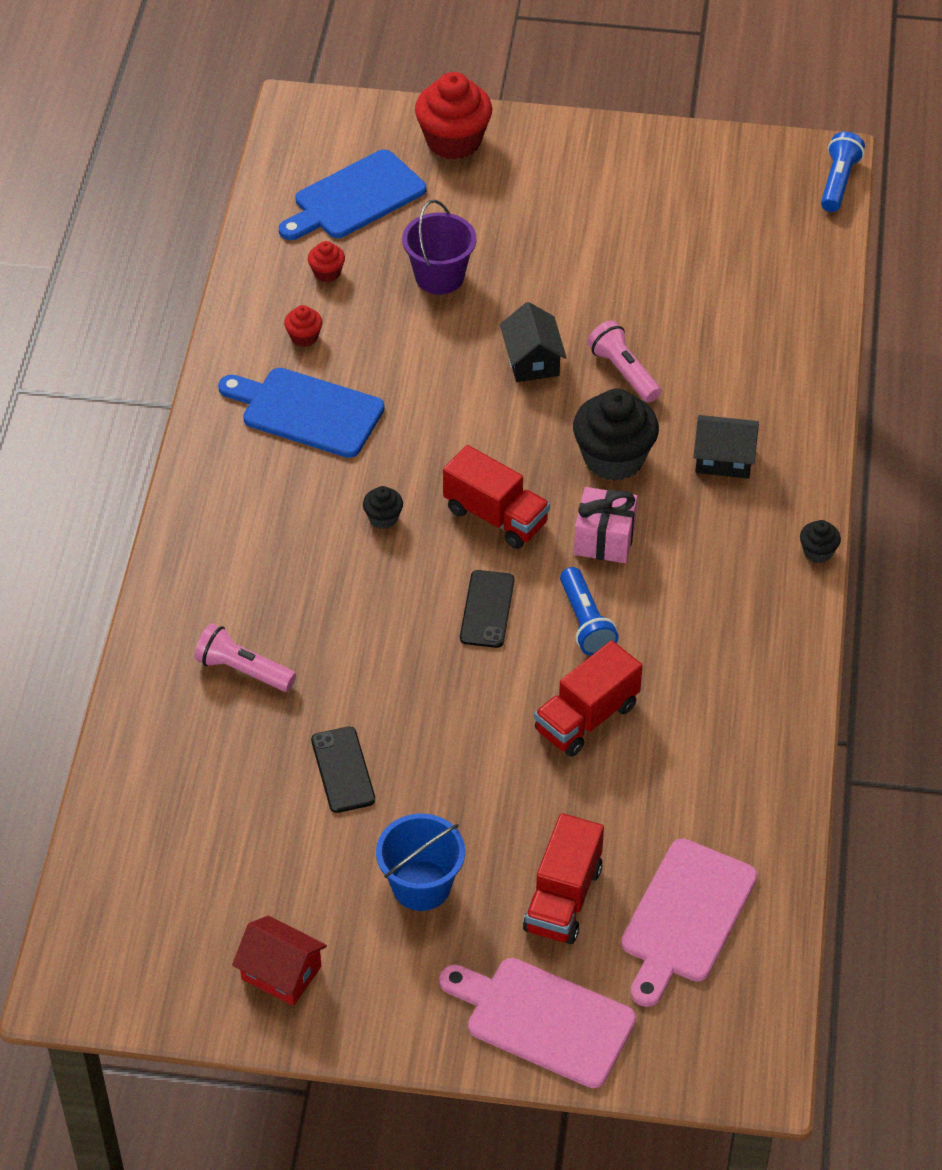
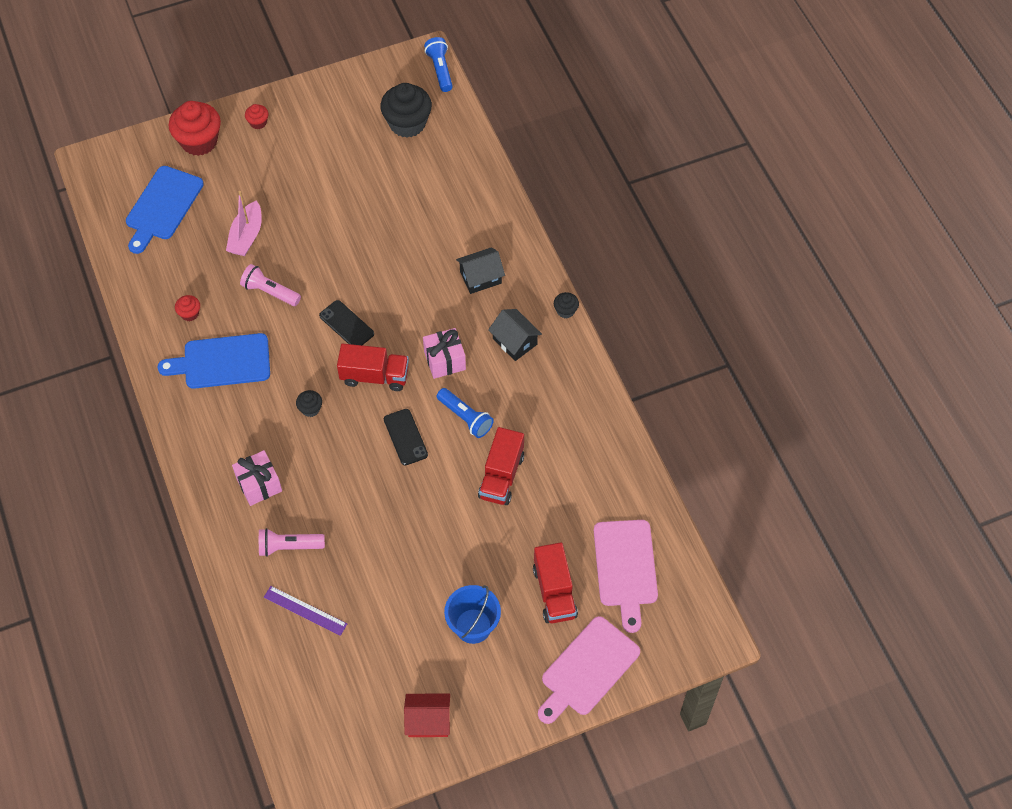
camera: 30 degrees left, 10 degrees up
red cupcake [308,241,345,282] -> red cupcake moved to [245,104,269,129]
black phone [311,726,375,813] -> black phone moved to [319,300,374,345]
purple bucket [402,200,476,295] -> pink boat [226,191,262,256]
pink cutting board [439,958,636,1088] -> pink cutting board turned 45 degrees counterclockwise [538,616,640,724]
black house [500,302,567,382] -> black house moved to [488,309,542,361]
black cupcake [573,389,659,481] -> black cupcake moved to [380,83,432,138]
pink flashlight [587,320,661,402] -> pink flashlight moved to [240,264,301,306]
none -> pink gift [232,450,282,506]
none -> purple ruler [264,586,347,636]

